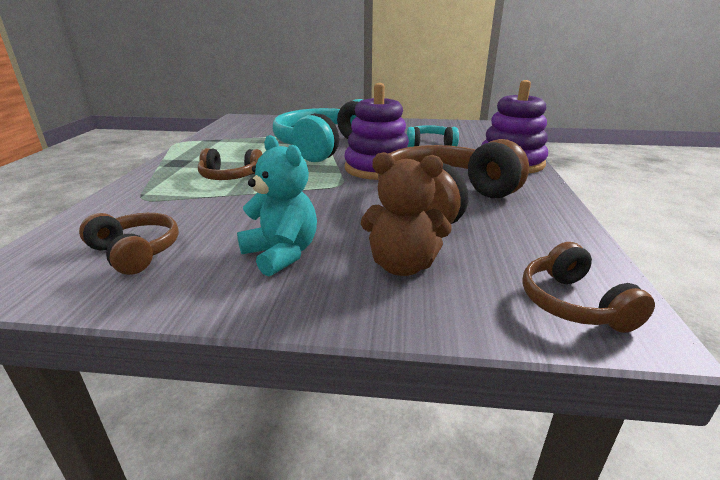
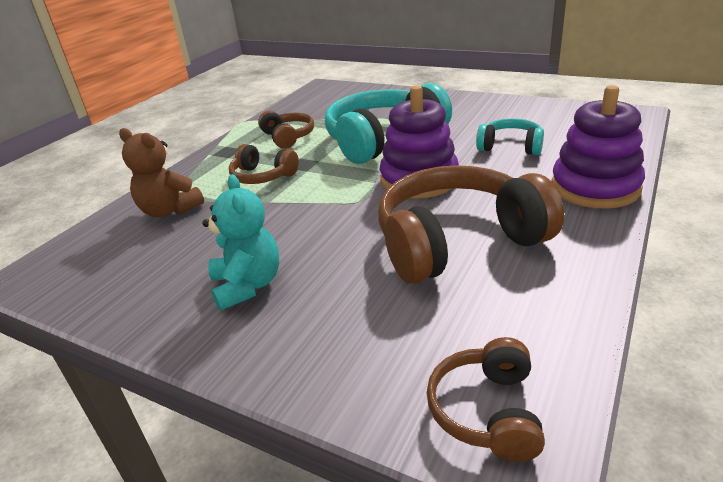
camera: 25 degrees right, 5 degrees up
brown headphones [79,213,179,275] -> brown headphones moved to [258,110,314,149]
brown teddy bear [361,152,452,276] -> brown teddy bear moved to [119,128,204,217]

